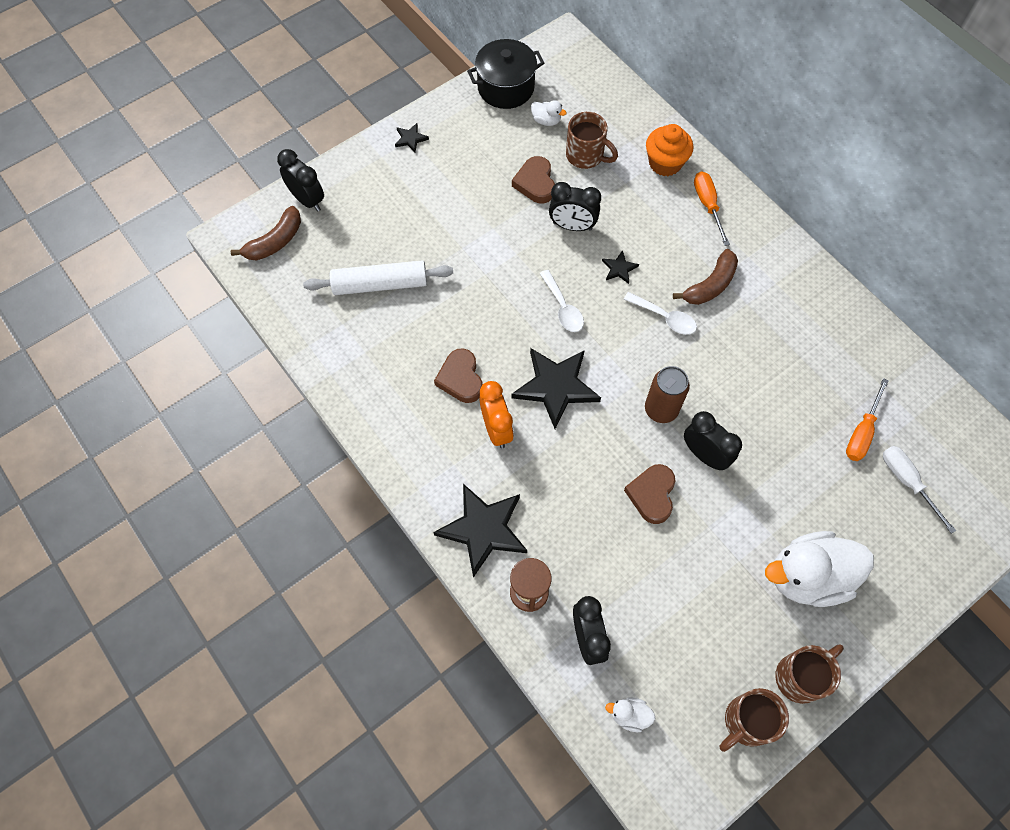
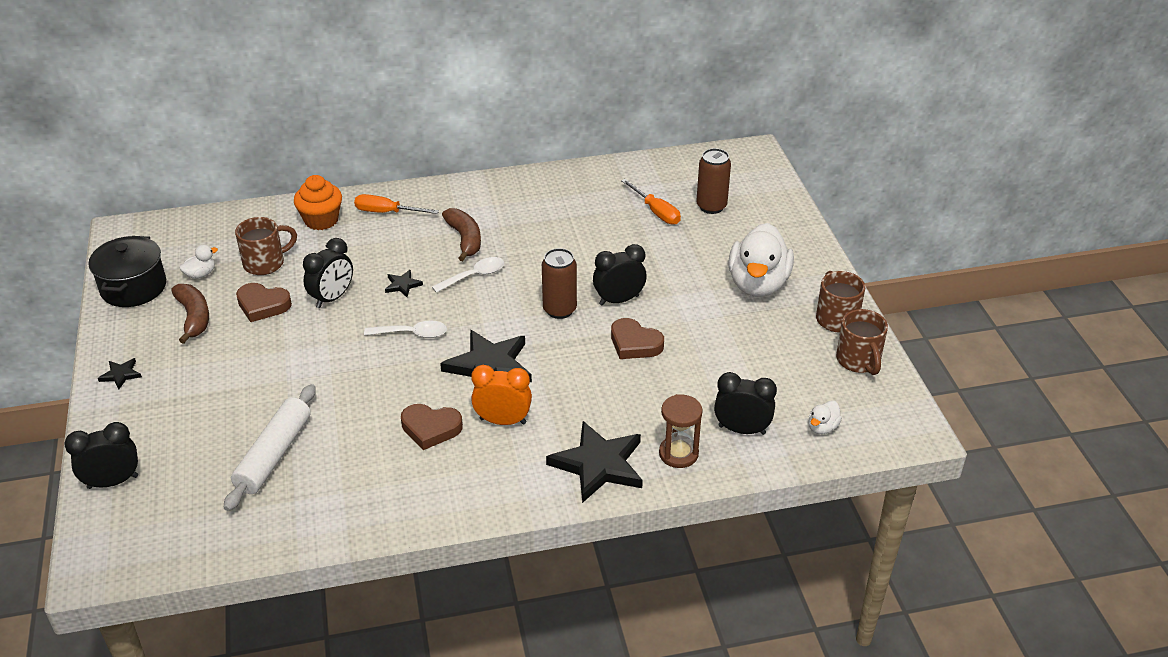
camera: 65 degrees left, 25 degrees down
brown banana [231,206,301,260] -> brown banana moved to [171,284,209,344]
white screwdriver [883,446,956,534] -> brown can [696,148,731,214]

